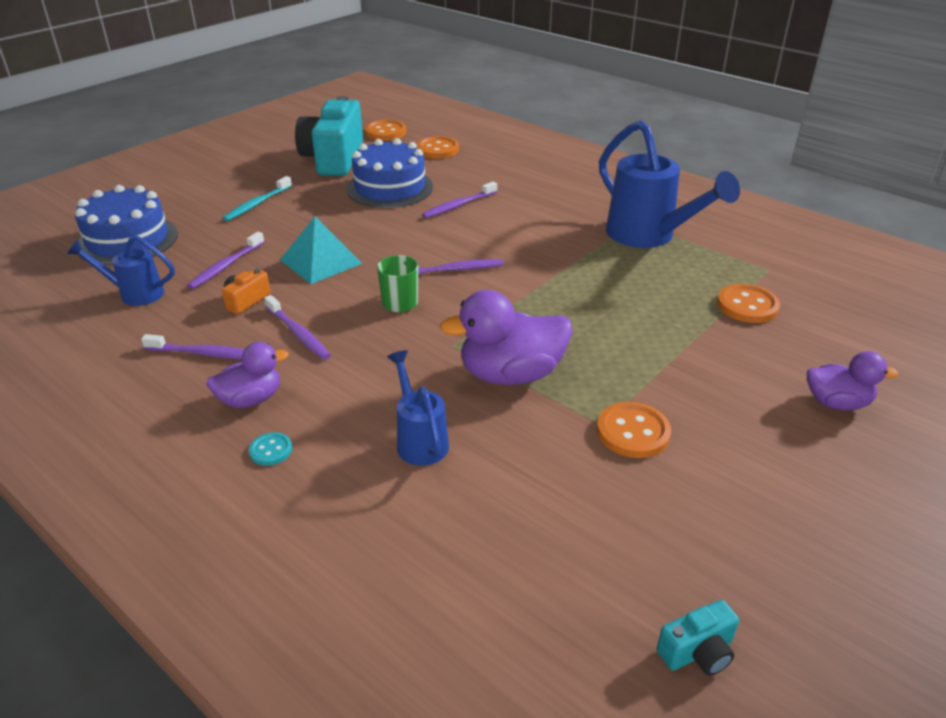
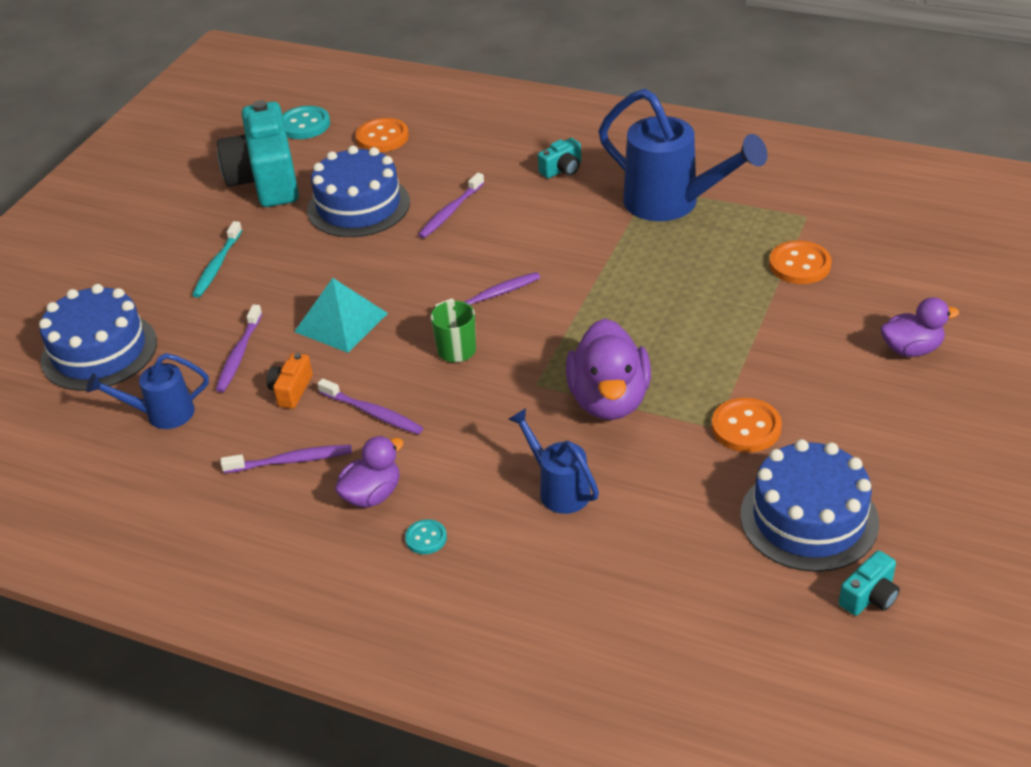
camera: 15 degrees left, 5 degrees up
orange button [365,120,406,141] -> turquoise button [282,106,330,139]
purple duck [440,290,572,385] -> purple duck turned 60 degrees counterclockwise [566,318,651,420]
none -> turquoise camera [538,138,581,178]
none -> blue cake [740,439,879,572]

